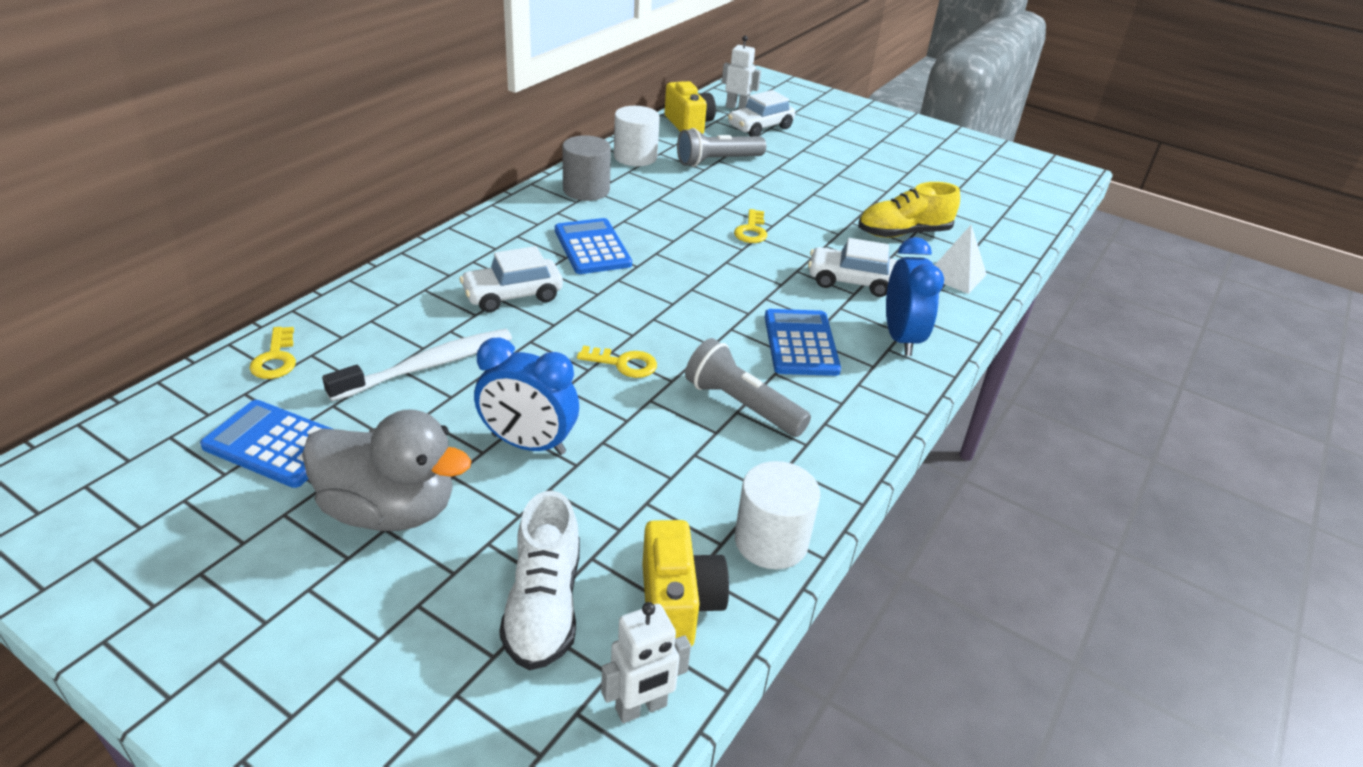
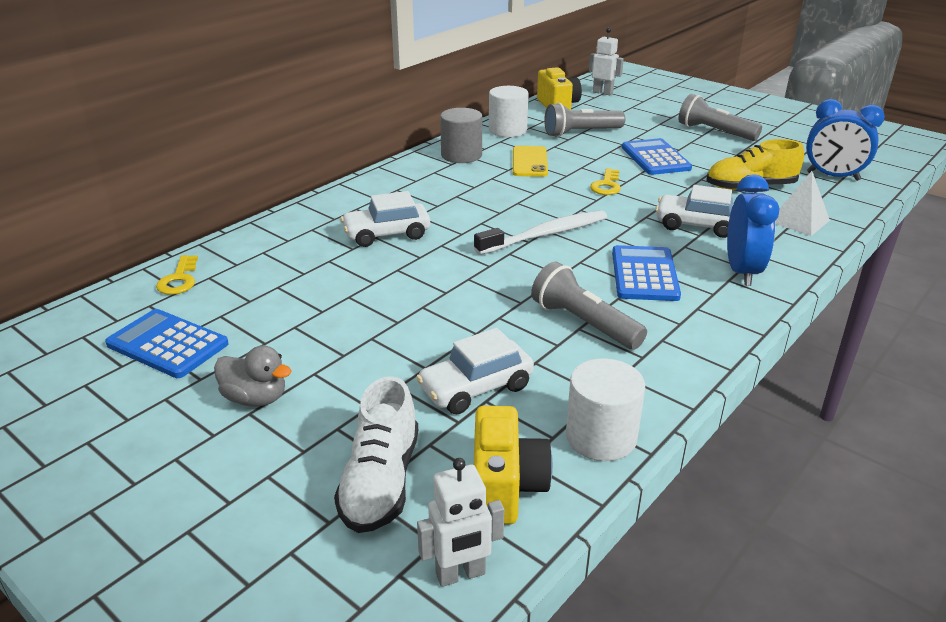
camera: 10 degrees right, 5 degrees down
grey duck [302,409,472,531] -> grey duck [214,345,291,406], size x0.56
white toothbrush [322,329,512,401] -> white toothbrush moved to [474,210,607,255]
blue clock [474,337,579,455] -> blue clock moved to [806,99,885,181]
blue calculator [555,218,632,274] -> blue calculator moved to [622,138,692,175]
yellow key [577,345,657,378] -> none
white car [728,90,795,136] -> white car moved to [416,328,534,414]
none -> yellow phone [513,146,548,177]
none -> grey flashlight [678,94,762,141]

